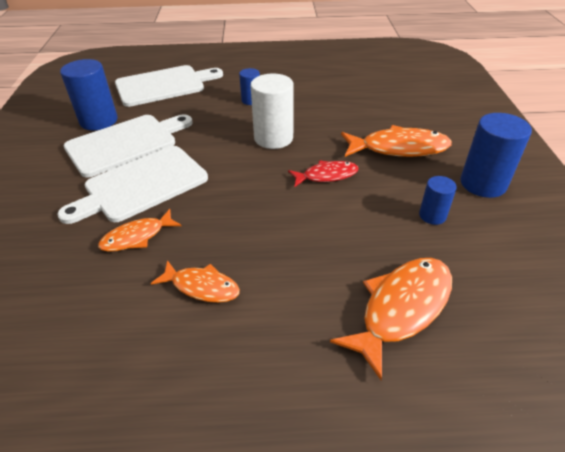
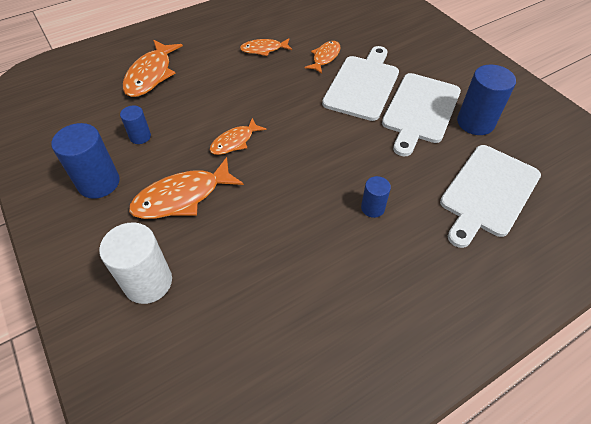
camera: 150 degrees right, 10 degrees up
white cylinder [251,74,294,149] -> white cylinder moved to [99,223,172,304]
red fish [288,160,359,187] -> orange fish [210,118,267,155]

